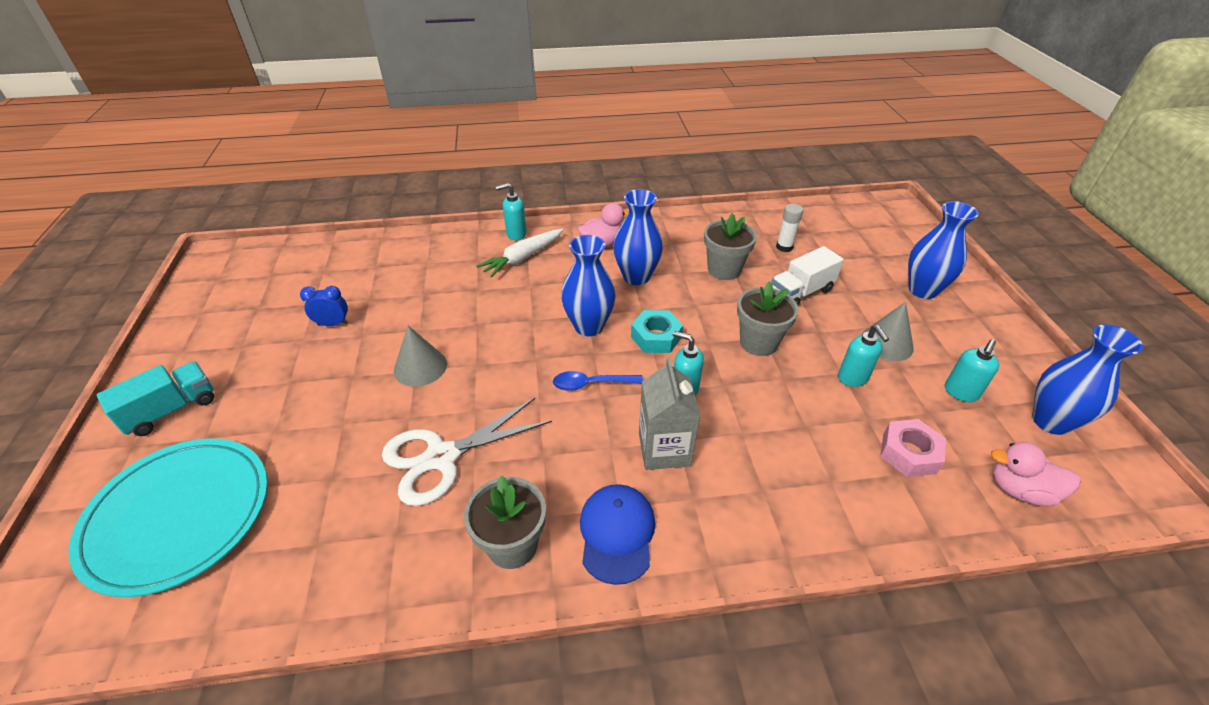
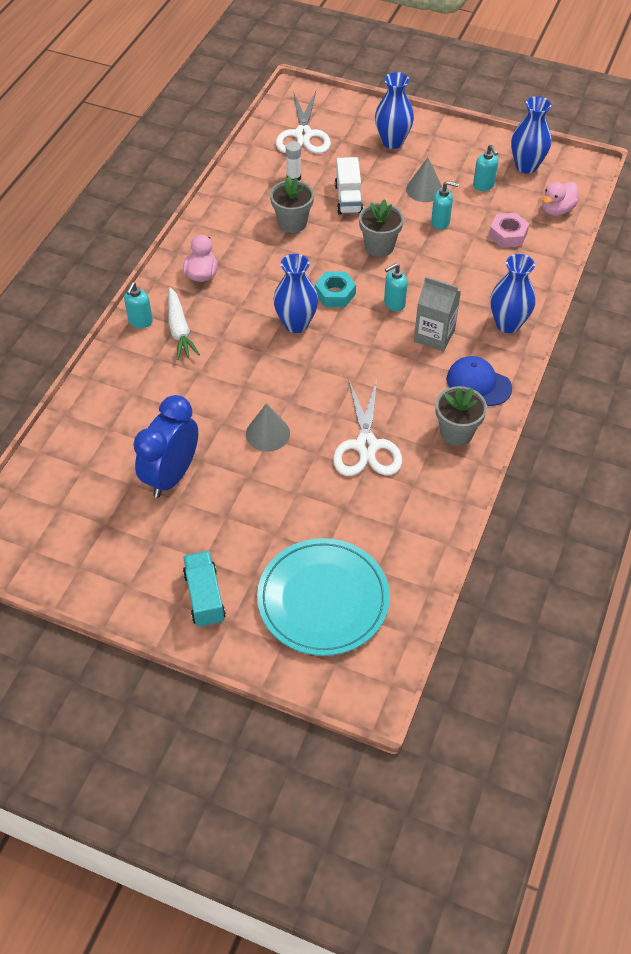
camera: 60 degrees left, 10 degrees up
blue clock [300,286,348,326] -> blue clock [133,395,198,498], size x2.16
blue spoon [553,371,643,391] -> none
blue vase [613,189,663,285] -> blue vase moved to [491,254,536,333]
none -> white scissors [276,91,331,154]

